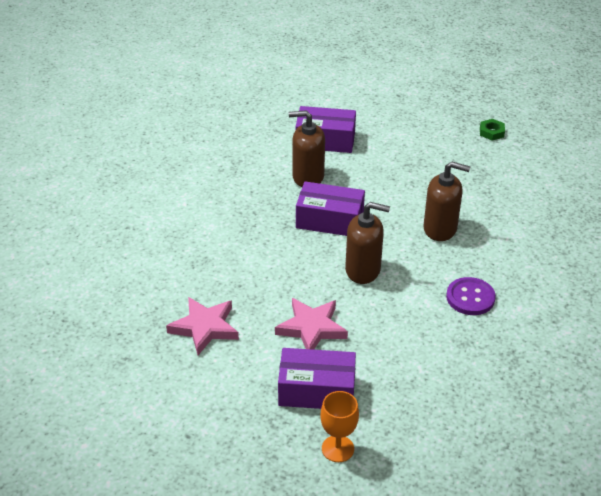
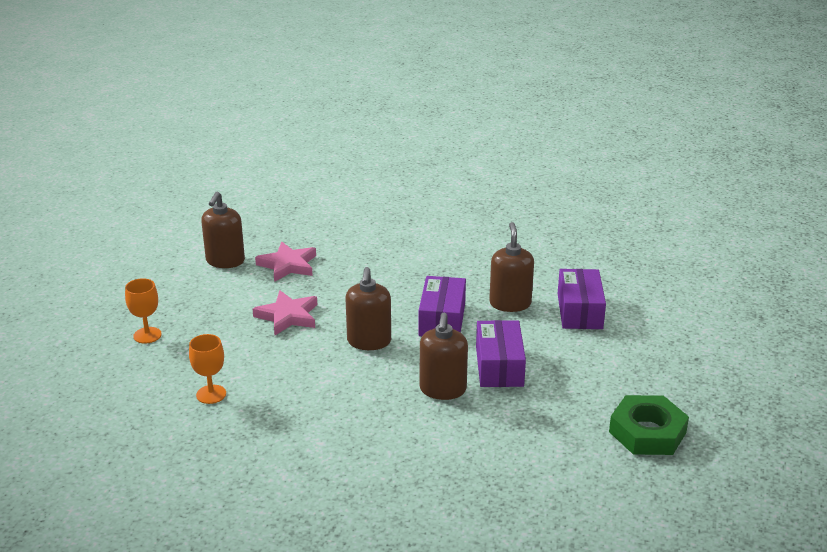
camera: 85 degrees right, 10 degrees down
purple box [278,348,356,409] -> purple box moved to [476,320,526,387]
purple button [446,277,496,315] -> none
green nut [480,119,505,141] -> green nut [609,395,689,455], size x2.12
none -> orange goblet [189,334,226,404]
none -> brown soap dispenser [201,192,245,268]

